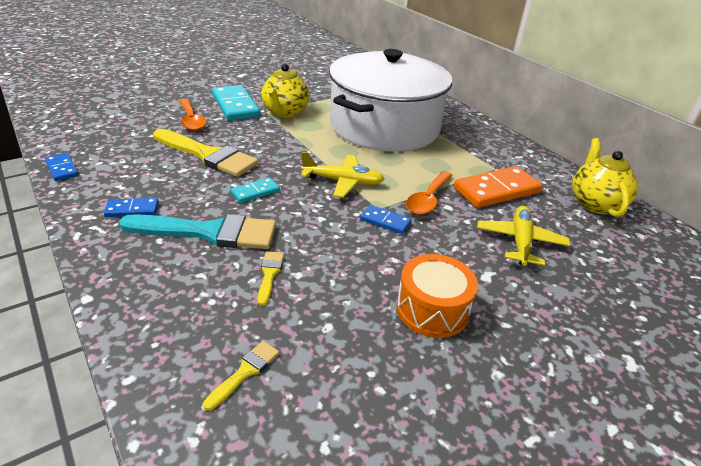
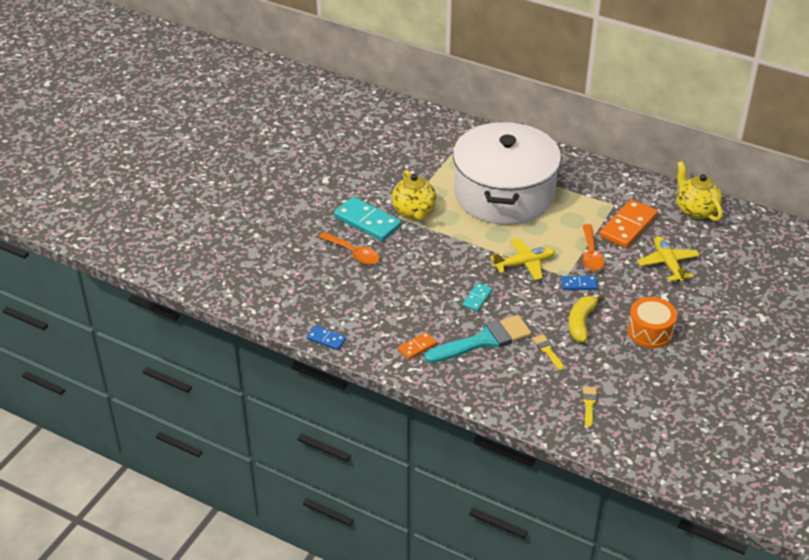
camera: 25 degrees left, 5 degrees up
blue domino [104,198,159,217] -> orange domino [398,332,437,360]
yellow brush [153,129,259,177] -> none
none -> yellow banana [569,295,605,342]

